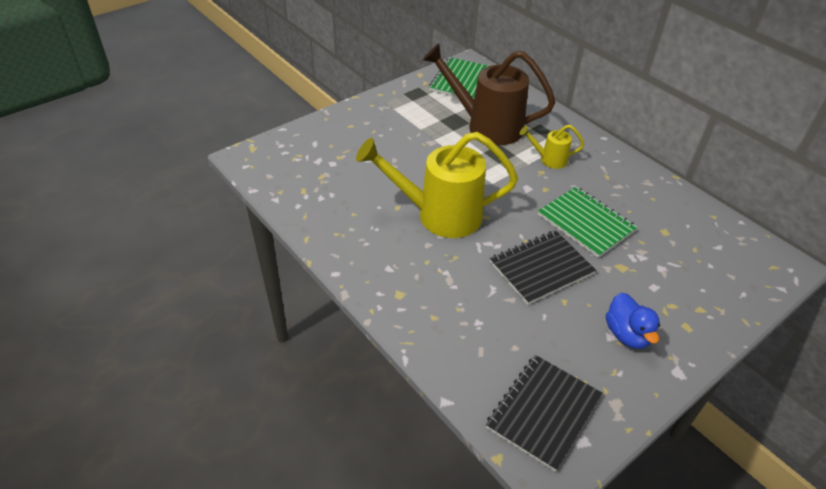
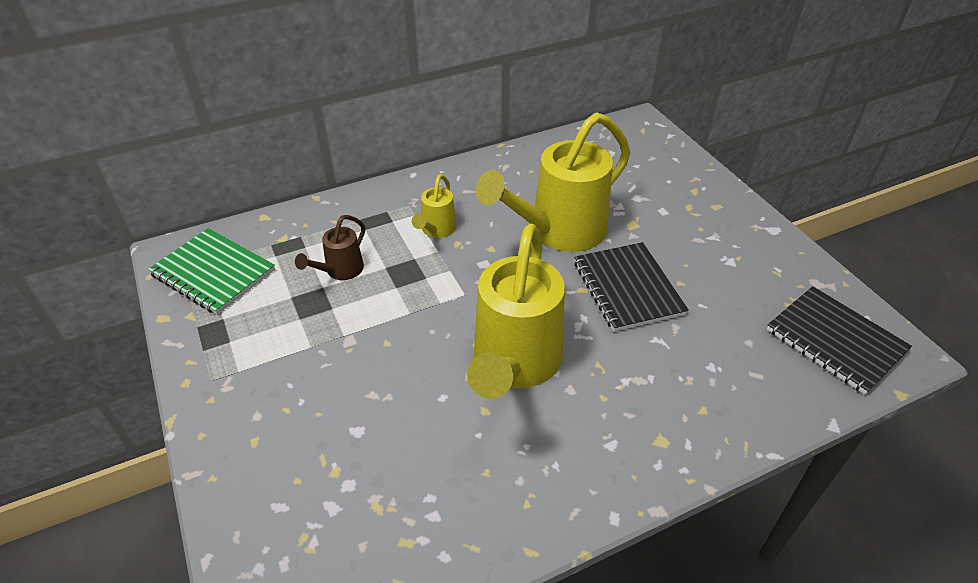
camera: 75 degrees left, 0 degrees up
brown watering can [423,43,555,145] -> brown watering can [295,215,365,280], size x0.47
green notebook [538,187,638,258] -> yellow watering can [476,112,630,252]
blue duck [606,293,660,349] -> none

